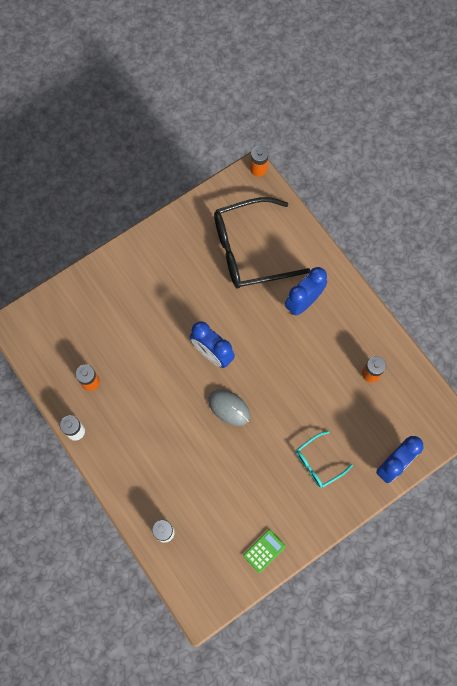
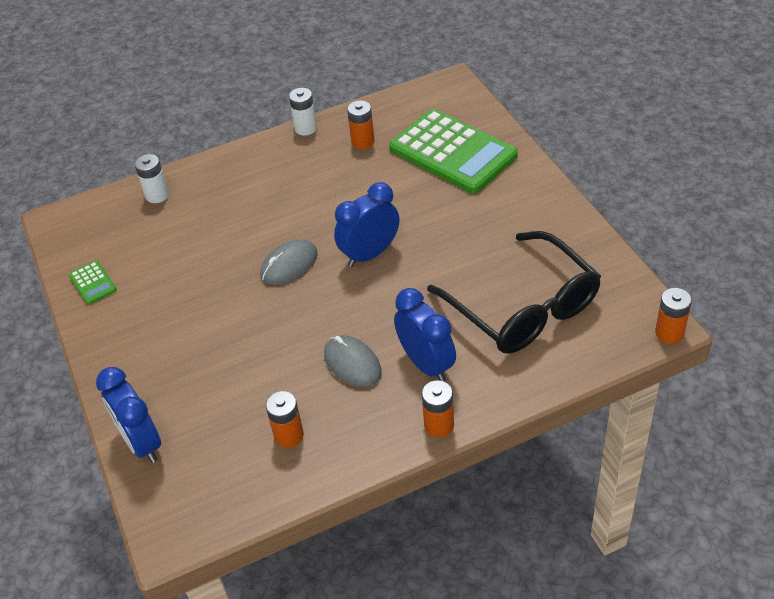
camera: 105 degrees right, 25 degrees down
black glasses [214,197,310,289] -> black glasses turned 150 degrees clockwise [427,231,601,354]
turquoise glasses [296,431,353,488] -> none
none -> grey mouse [324,335,382,387]
none -> green calculator [389,109,518,193]
none -> orange battery [422,380,454,437]

